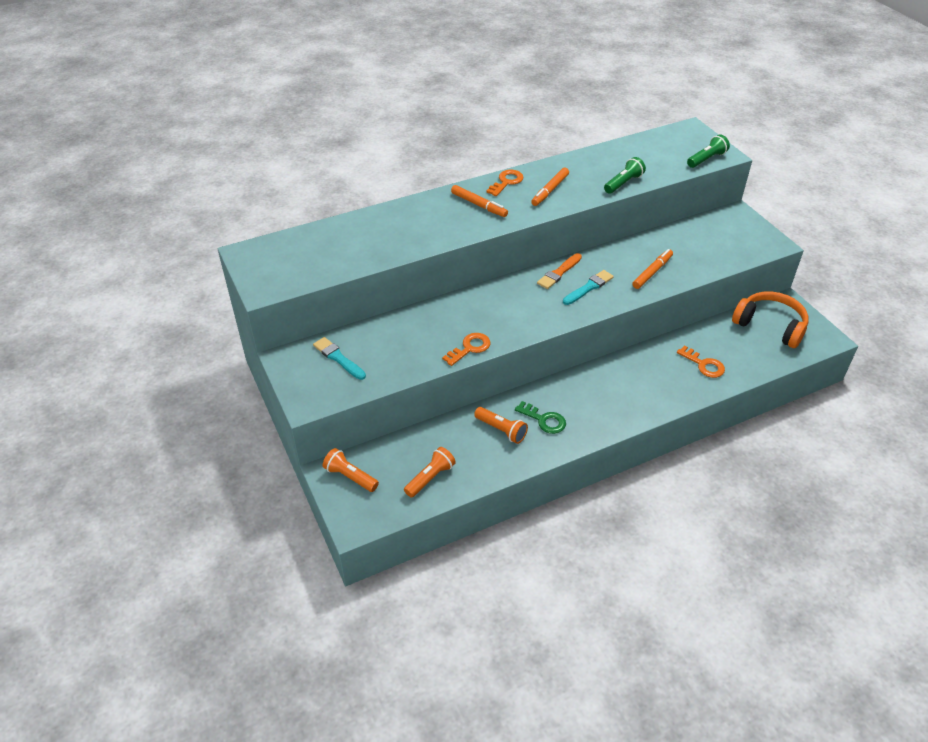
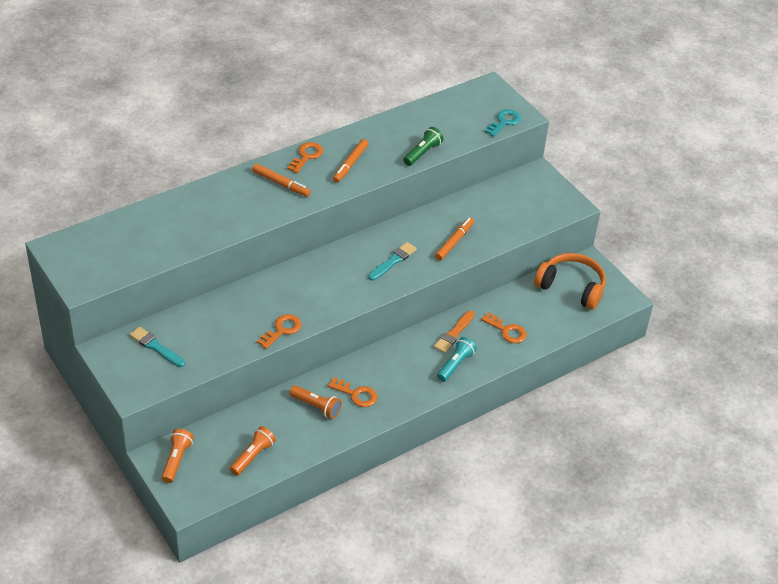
camera: 10 degrees left, 0 degrees up
orange flashlight [323,448,379,492] -> orange flashlight turned 75 degrees clockwise [161,429,194,483]
green key [515,401,566,434] -> orange key [328,377,377,407]
orange brush [537,253,582,289] -> orange brush moved to [434,311,475,353]
green flashlight [687,134,730,168] -> turquoise key [485,109,521,137]
none -> turquoise flashlight [437,337,477,382]

